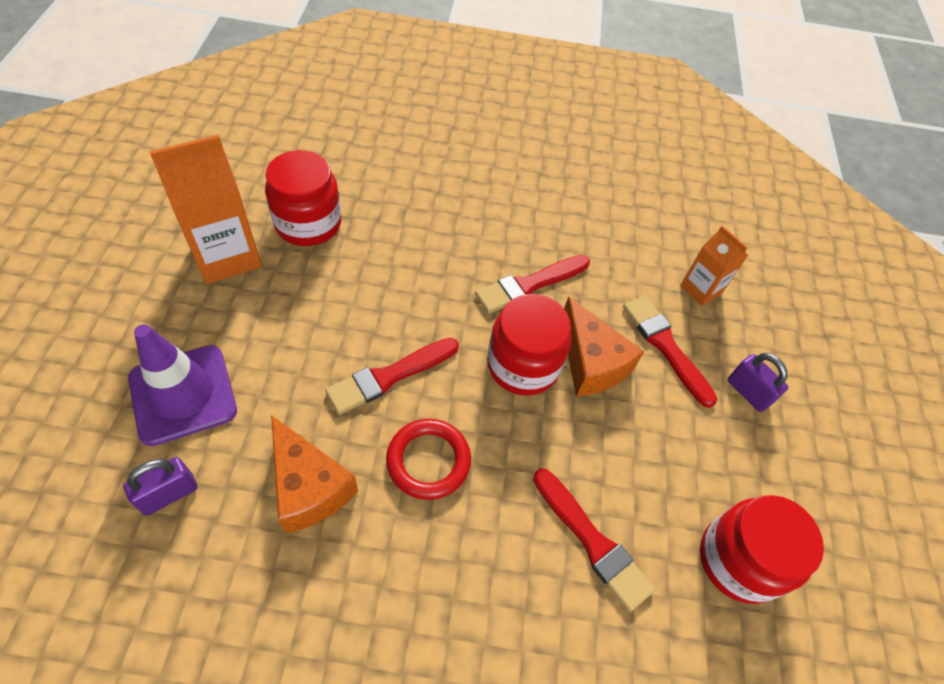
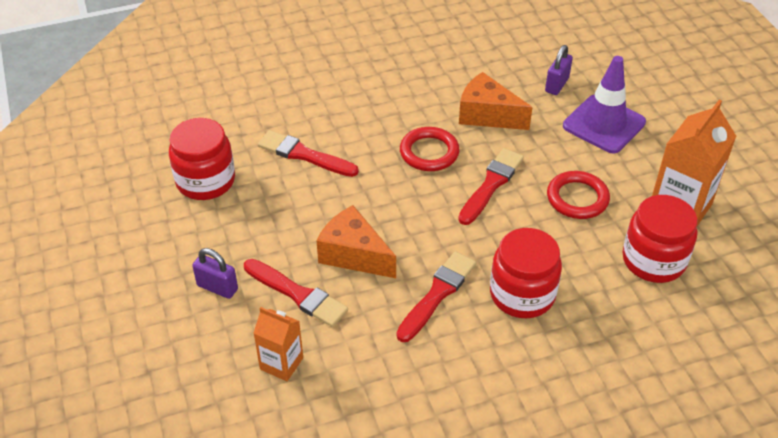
camera: 160 degrees right, 10 degrees down
red jar [487,294,571,396] -> red jar moved to [490,228,562,318]
none -> red ring [547,171,610,219]

